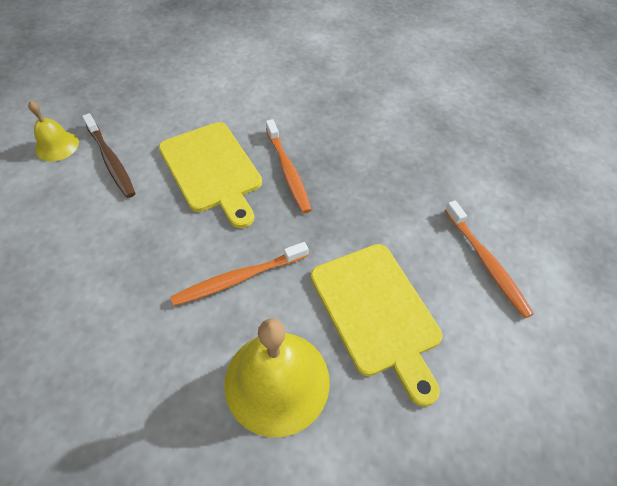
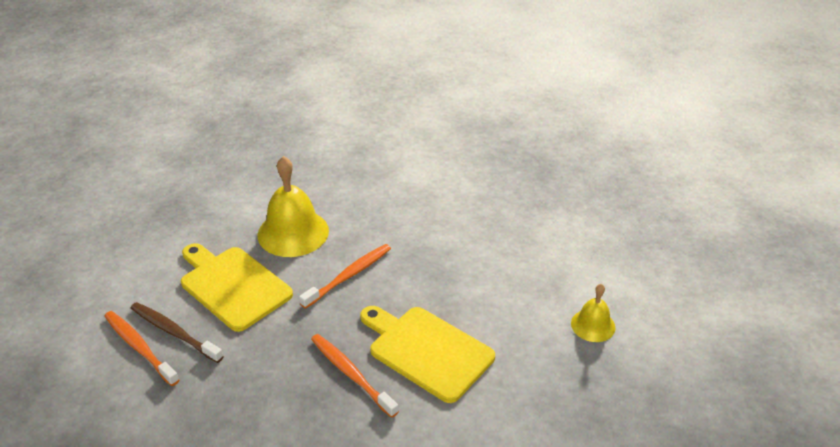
camera: 160 degrees right, 15 degrees down
brown toothbrush [82,113,135,198] -> brown toothbrush moved to [131,302,224,363]

